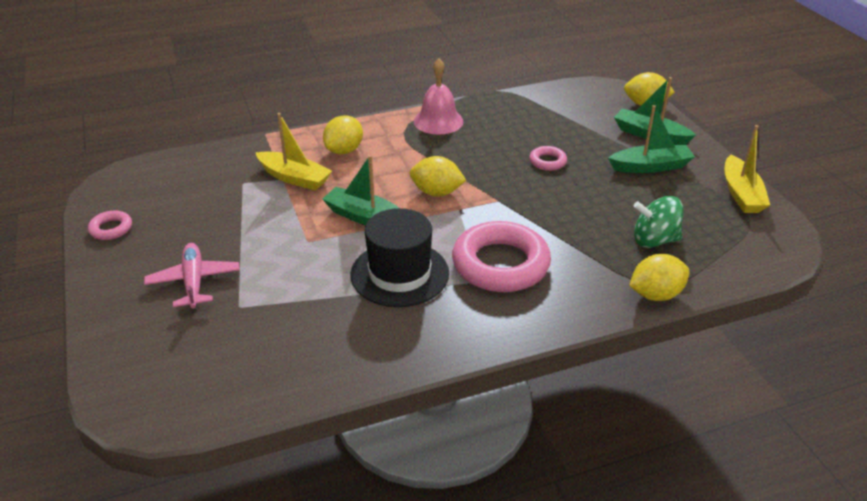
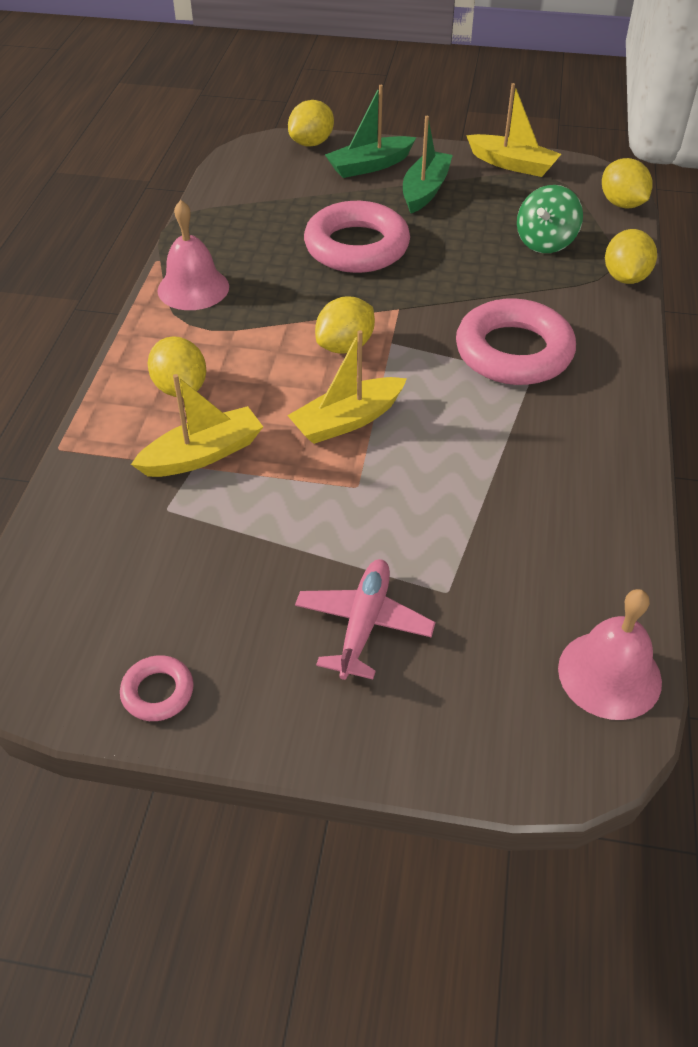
camera: 60 degrees left, 10 degrees up
pink plane [144,243,240,308] -> pink plane turned 90 degrees clockwise [295,559,435,680]
green boat [322,155,399,225] -> yellow boat [287,330,407,444]
black hat [350,208,449,307] -> none
pink ring [529,146,567,171] -> pink ring [304,201,410,273], size x2.20
none -> pink bell [558,589,662,720]
none -> yellow lemon [602,158,652,209]

